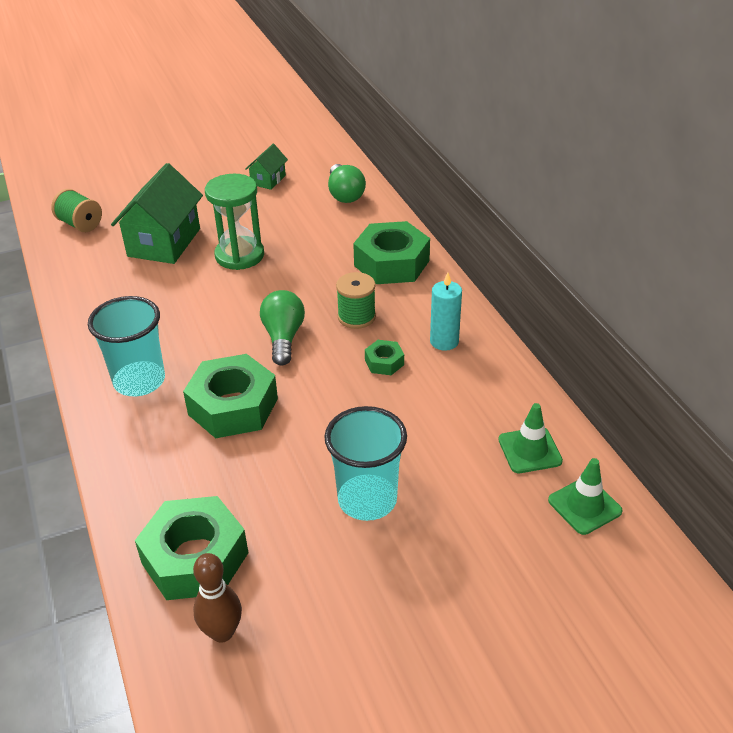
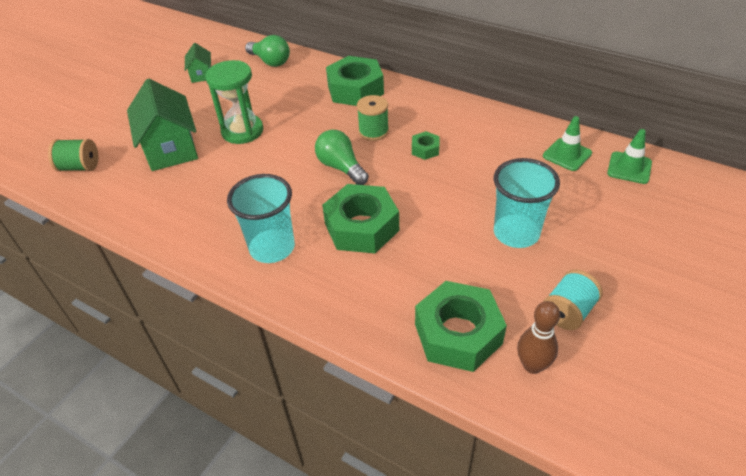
camera: 35 degrees left, 5 degrees up
turquoise candle [430,273,462,351] -> none
none -> turquoise spool [543,270,603,330]

